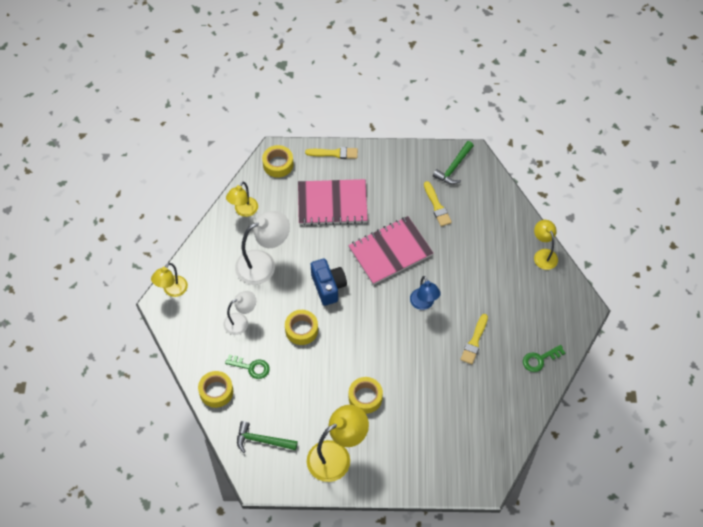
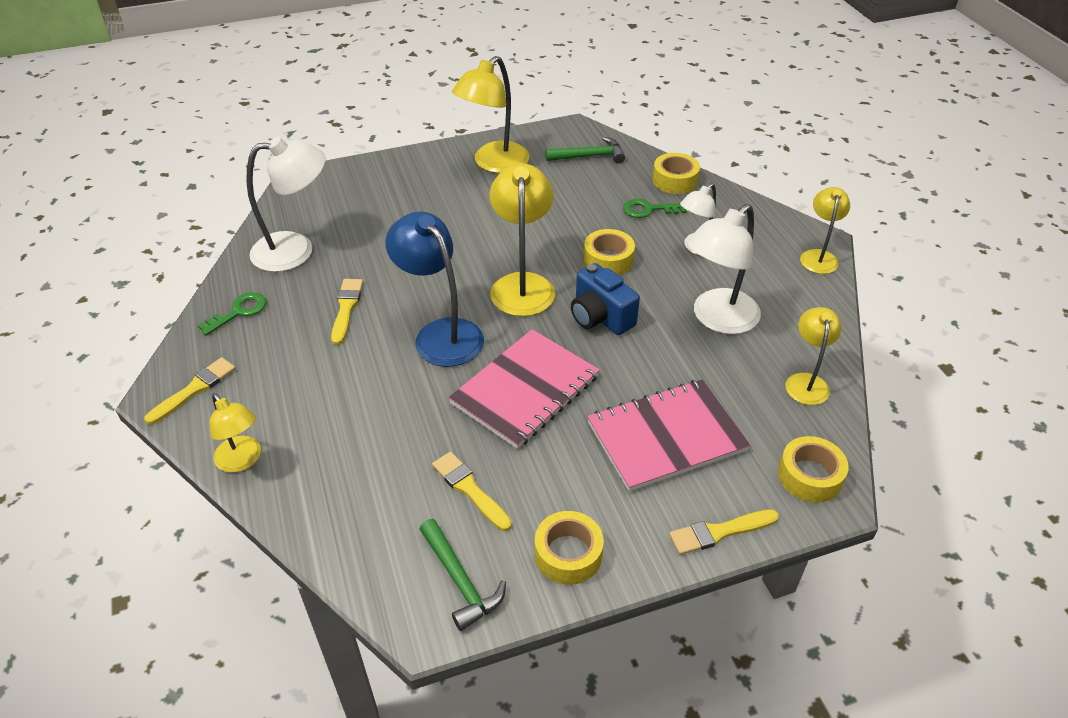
camera: 160 degrees right, 15 degrees down
yellow tape [349,377,383,414] -> yellow tape moved to [535,511,604,585]
blue lamp [410,276,441,310] -> blue lamp [386,212,484,367], size x1.66
green hammer [433,141,474,184] -> green hammer turned 135 degrees clockwise [420,519,506,631]
none -> yellow brush [144,357,236,425]
none -> white lamp [246,137,325,272]
none -> yellow lamp [490,163,555,316]

